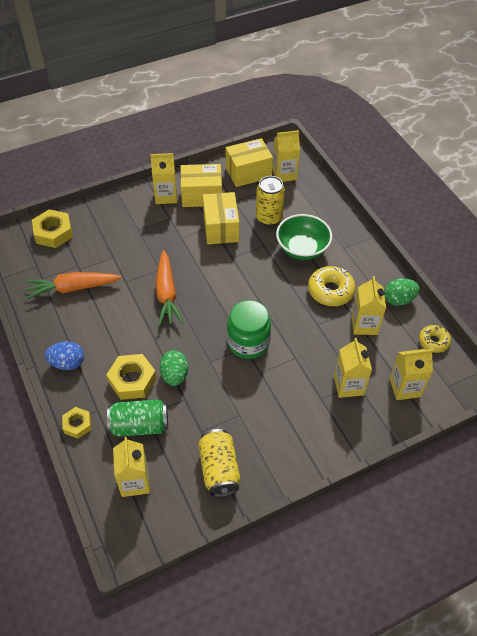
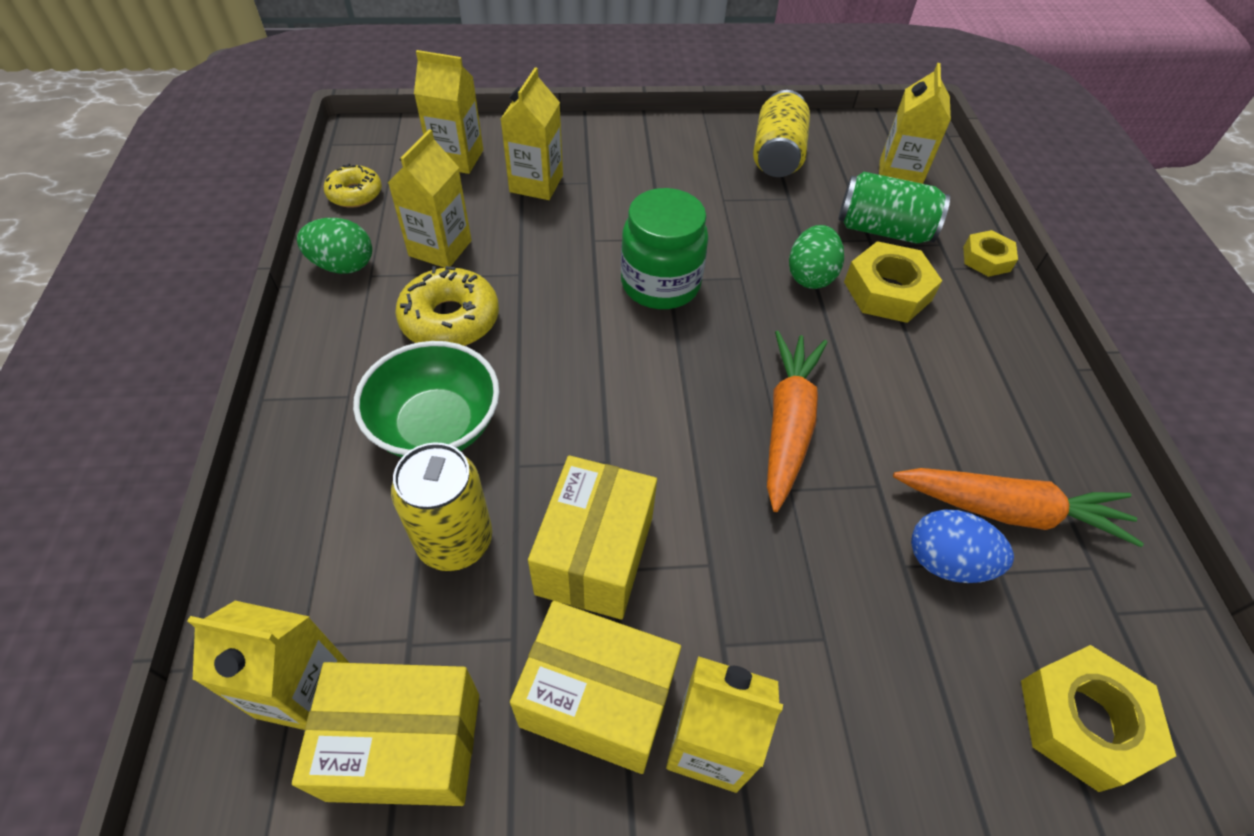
camera: 160 degrees left, 0 degrees up
blue egg [45,341,84,370] -> blue egg moved to [911,509,1014,583]

